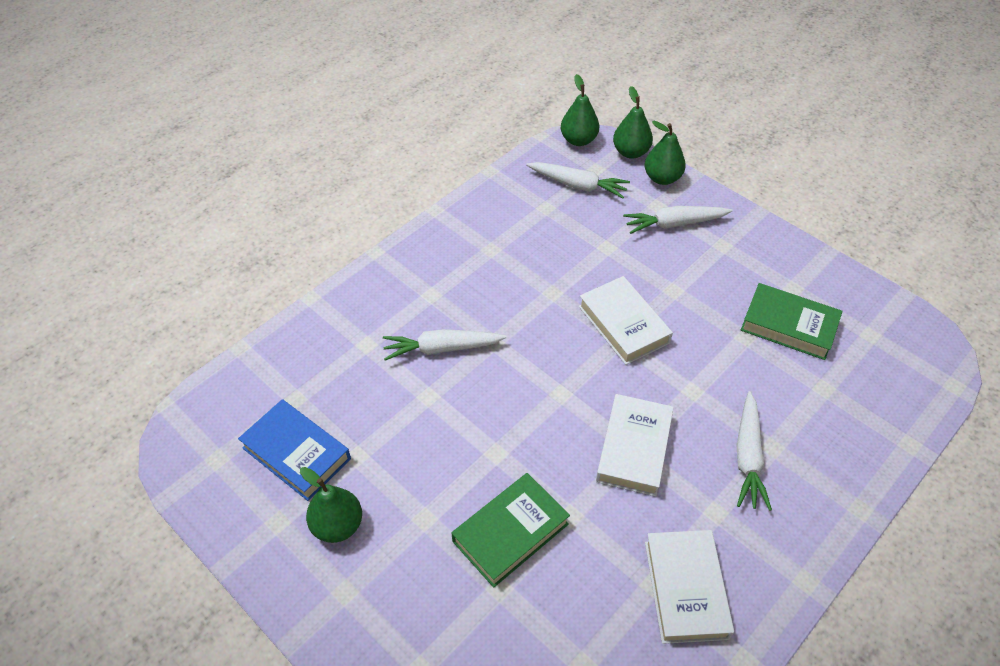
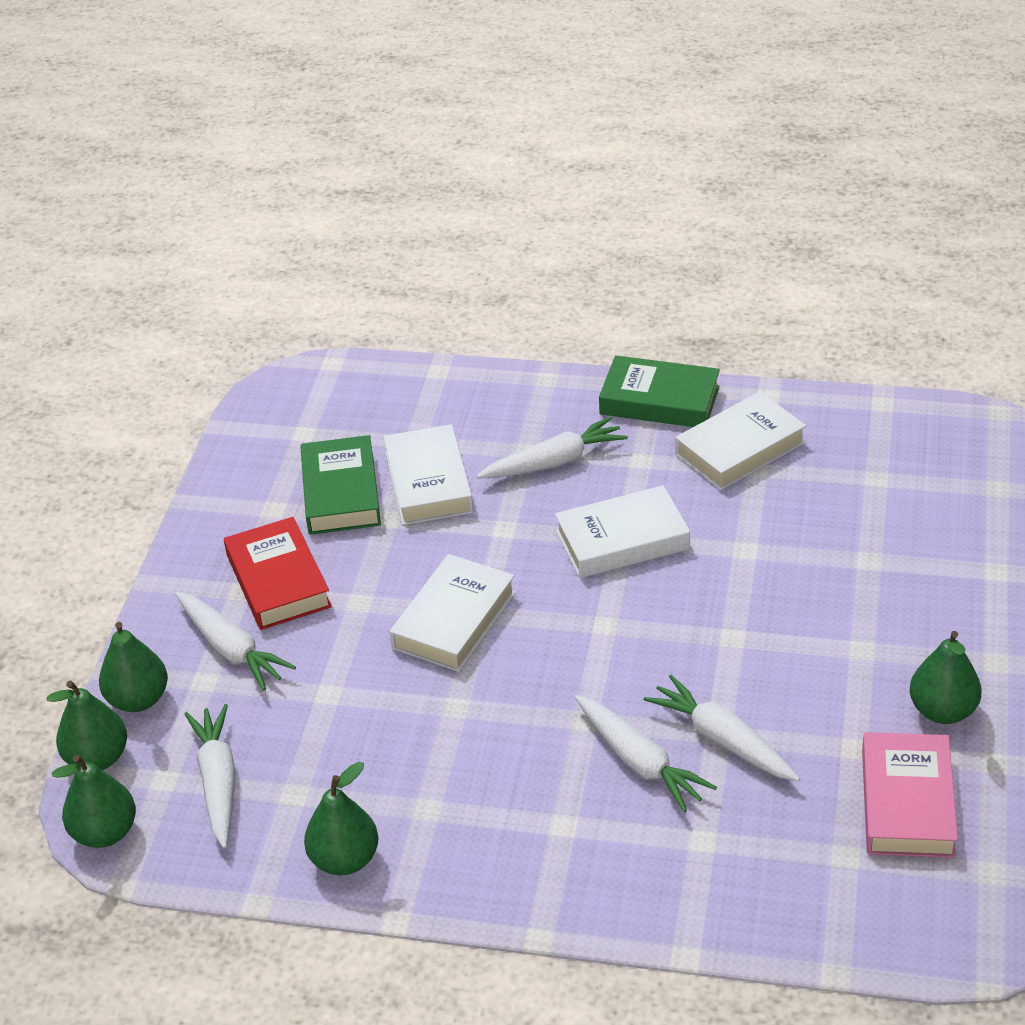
camera: 120 degrees left, 10 degrees down
blue book [238,399,351,501] -> pink book [862,732,958,858]
green book [452,473,570,588] -> green book moved to [599,355,720,427]
none -> red book [224,517,332,630]
none -> green pear [304,762,378,875]
none -> white book [384,424,473,525]
none -> white carrot [643,675,800,782]

